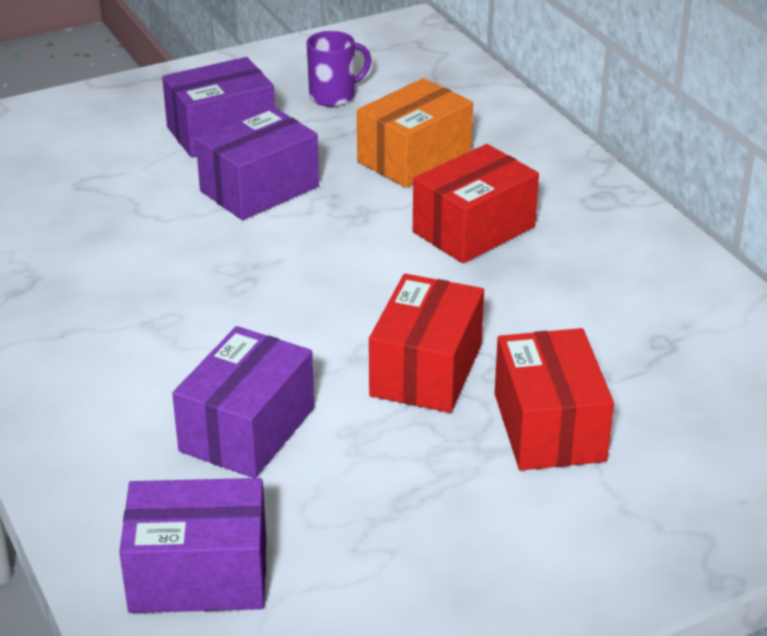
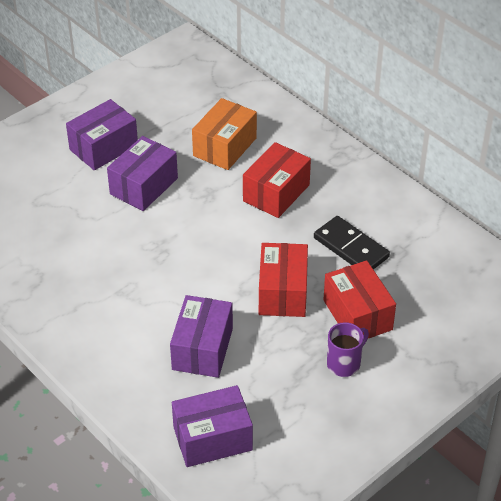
camera: 15 degrees left, 10 degrees up
purple mug [306,31,371,107] -> purple mug moved to [327,322,369,377]
none -> black domino [314,216,390,270]

